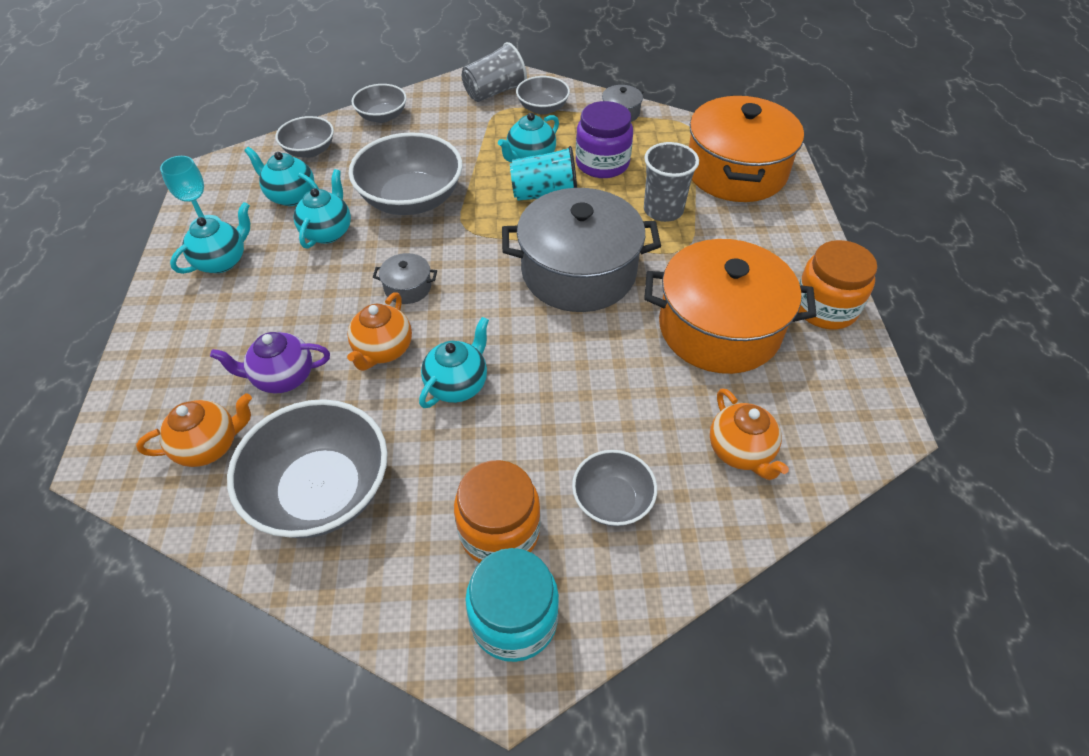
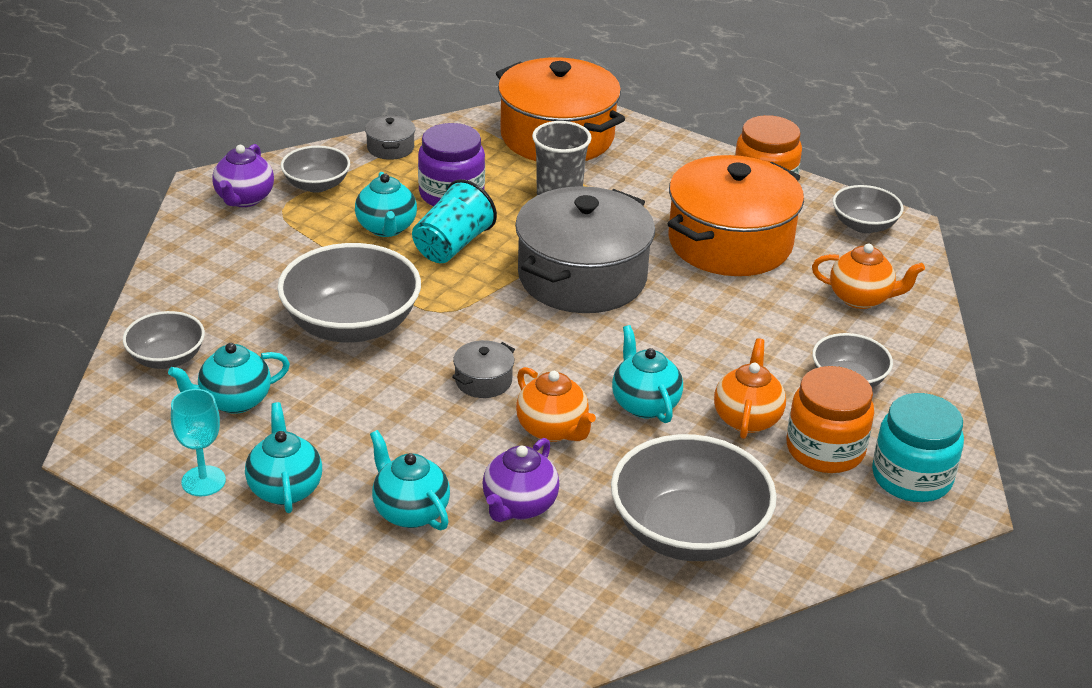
camera: 55 degrees left, 15 degrees down
orange teapot [136,393,252,467] -> orange teapot moved to [714,338,786,439]
turquoise teapot [294,169,351,249] -> turquoise teapot moved to [370,430,450,530]
grey bowl [351,84,407,123] -> grey bowl moved to [833,185,904,233]
grey cup [462,42,527,102] -> purple teapot [212,144,274,207]

